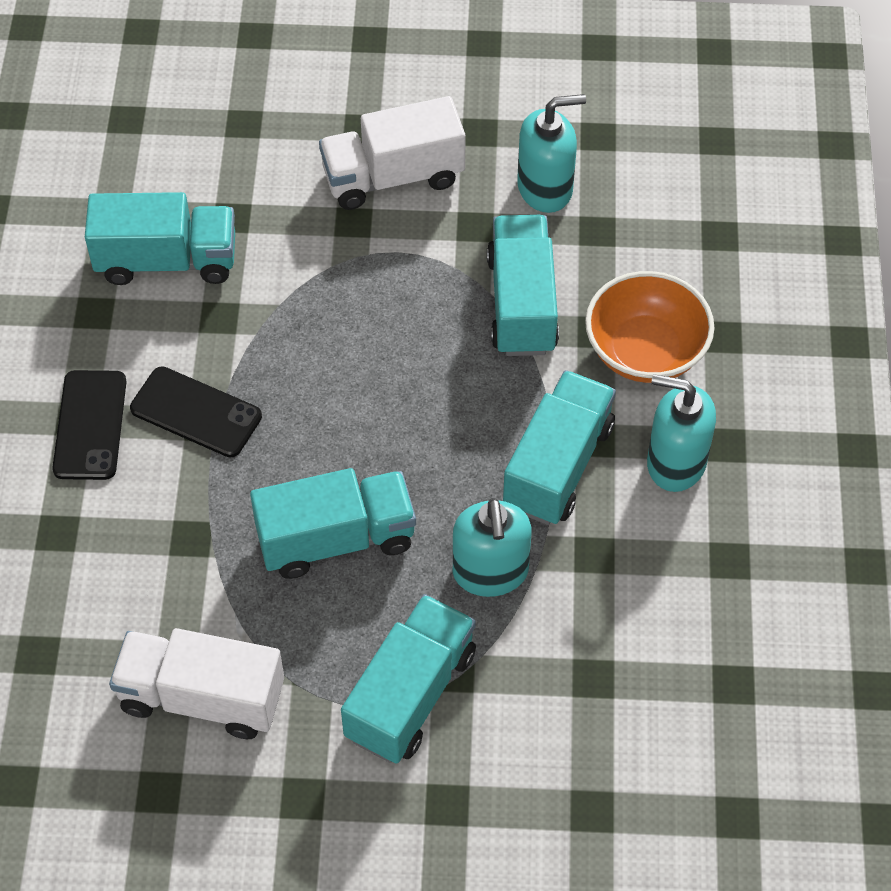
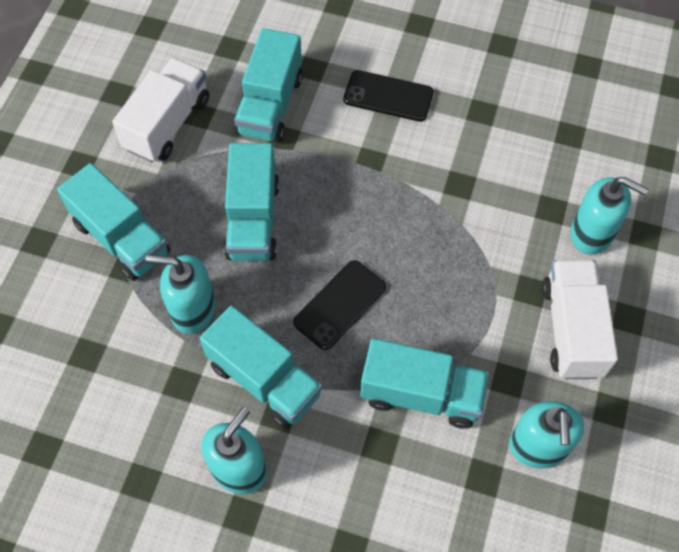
camera: 105 degrees right, 5 degrees up
turquoise truck [85,192,235,285] -> turquoise truck moved to [234,28,303,143]
black phone [130,366,262,457] -> black phone moved to [293,260,386,350]
orange bowl [585,271,714,383] -> none
none -> turquoise soap dispenser [570,177,649,255]

